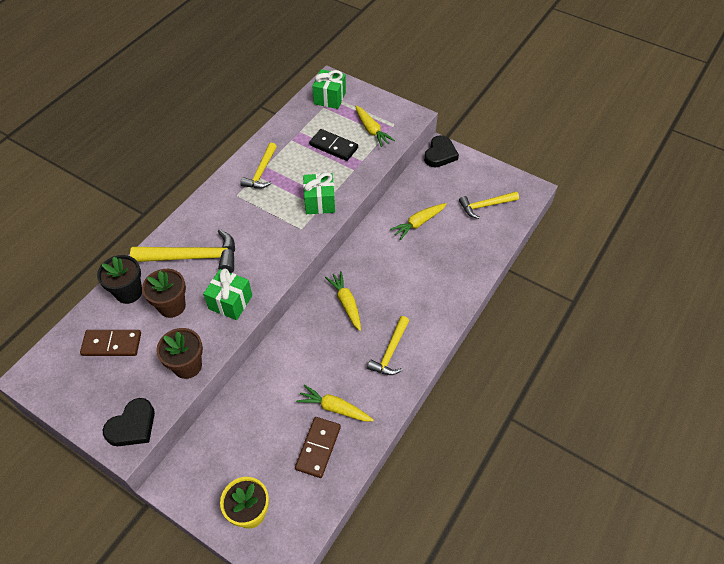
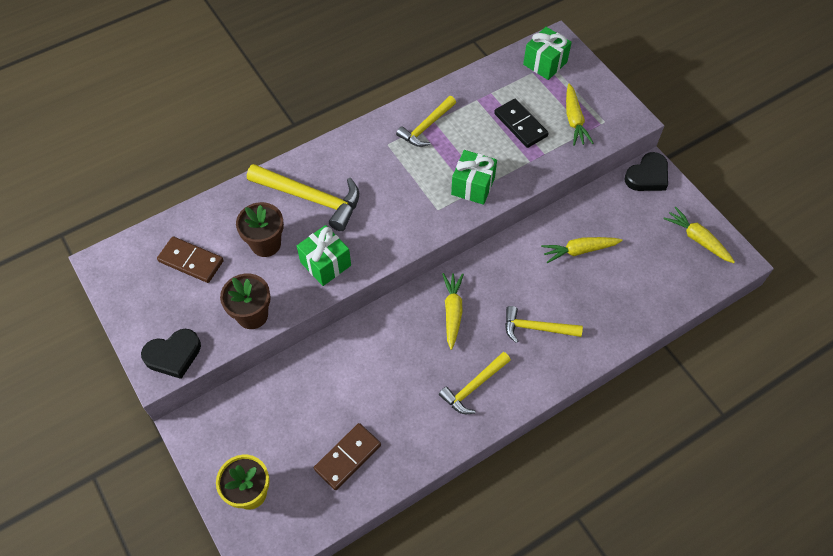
camera: 25 degrees right, 5 degrees up
black flower pot [97,255,142,304] -> none
yellow carrot [296,384,374,421] -> yellow carrot moved to [663,207,735,263]
yellow hammer [459,192,519,219] -> yellow hammer moved to [505,306,583,343]

